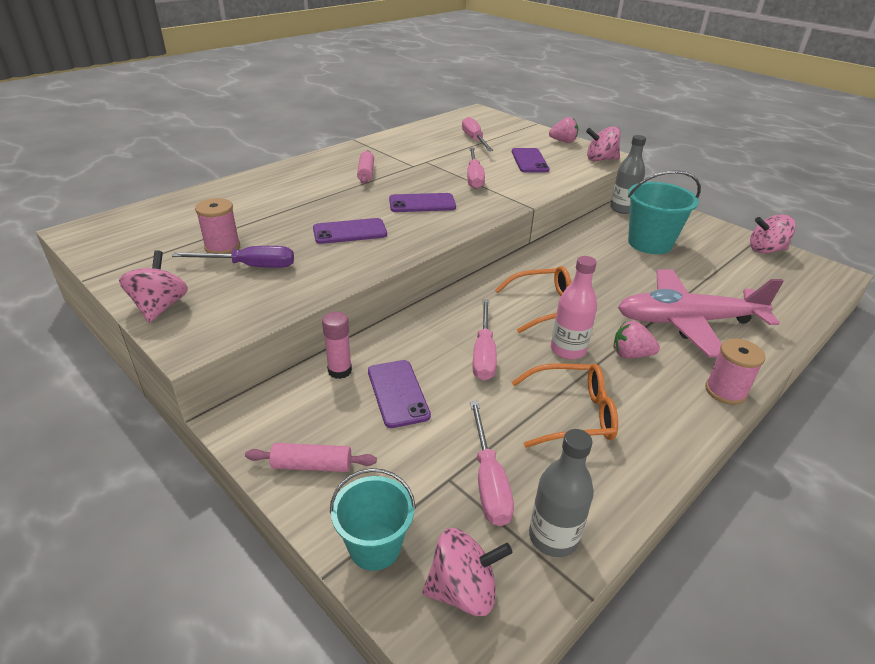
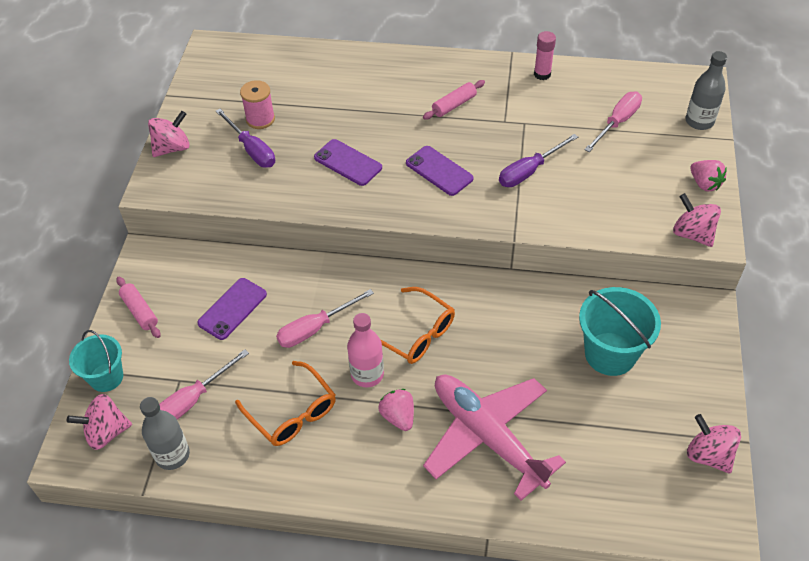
camera: 55 degrees right, 15 degrees up
pink glue stick [322,312,352,379] -> pink glue stick moved to [534,31,556,80]
pink spinning top [422,528,512,616] -> pink spinning top turned 120 degrees clockwise [67,394,132,450]
pink screwdriver [467,148,485,189] -> purple screwdriver [499,134,578,187]
purple phone [512,148,549,172] -> none
grey bottle [610,135,646,214] -> grey bottle moved to [686,51,727,130]
pink spool [705,338,766,405] -> none

